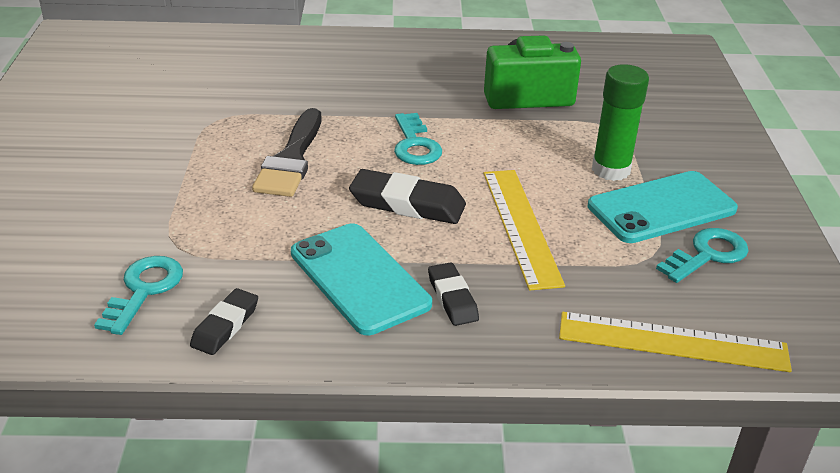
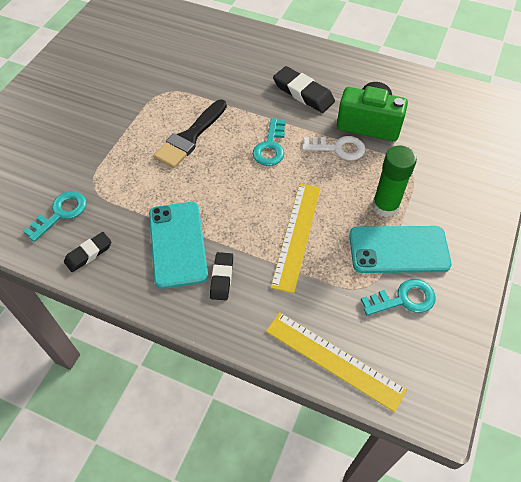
camera: 25 degrees right, 20 degrees up
black eraser [349,169,466,224] -> black eraser moved to [273,66,335,113]
none -> white key [302,136,366,161]

